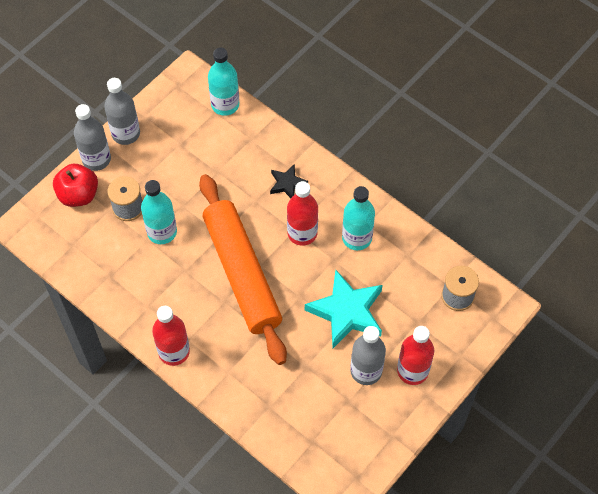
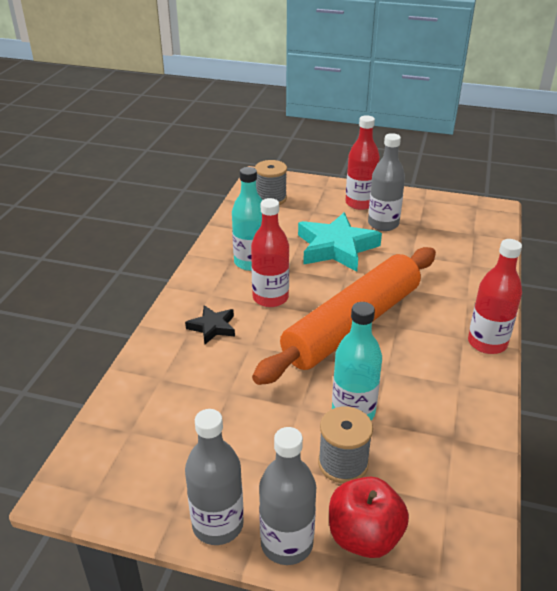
camera: 115 degrees left, 25 degrees down
turquoise bottle [208,48,239,116] -> none

